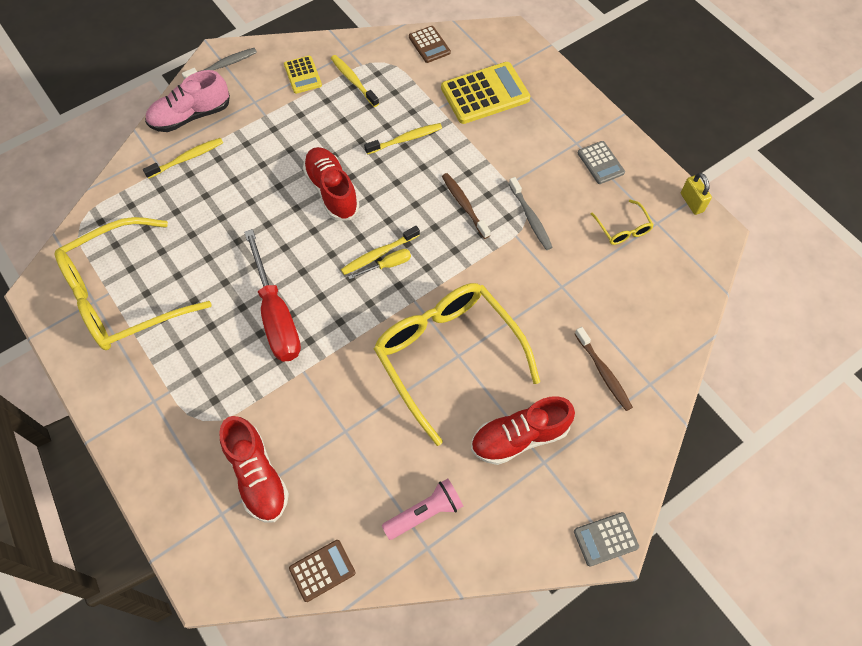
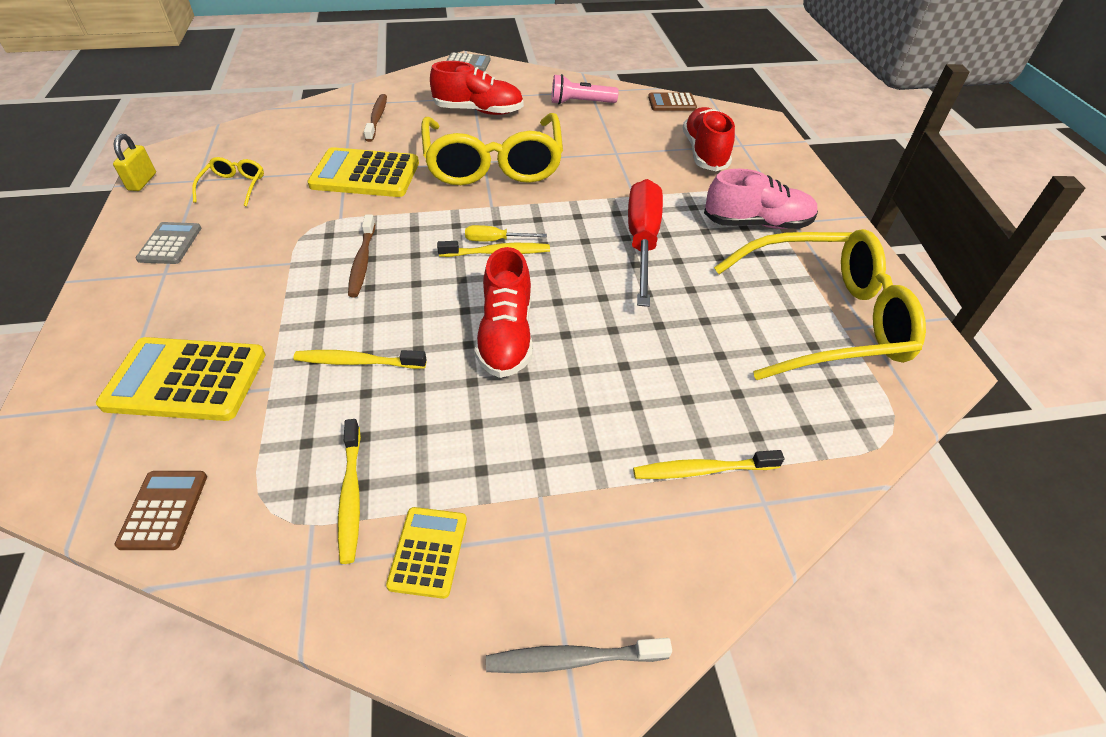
camera: 155 degrees left, 15 degrees down
pink shoe [145,70,230,132] -> pink shoe moved to [704,169,818,229]
grey toothbrush [509,177,553,250] -> none
none -> yellow calculator [307,147,419,197]

